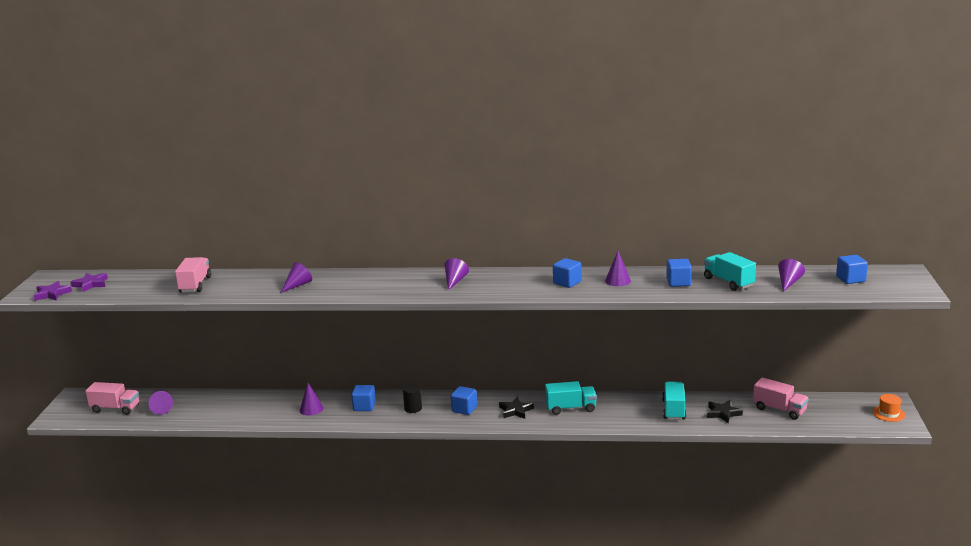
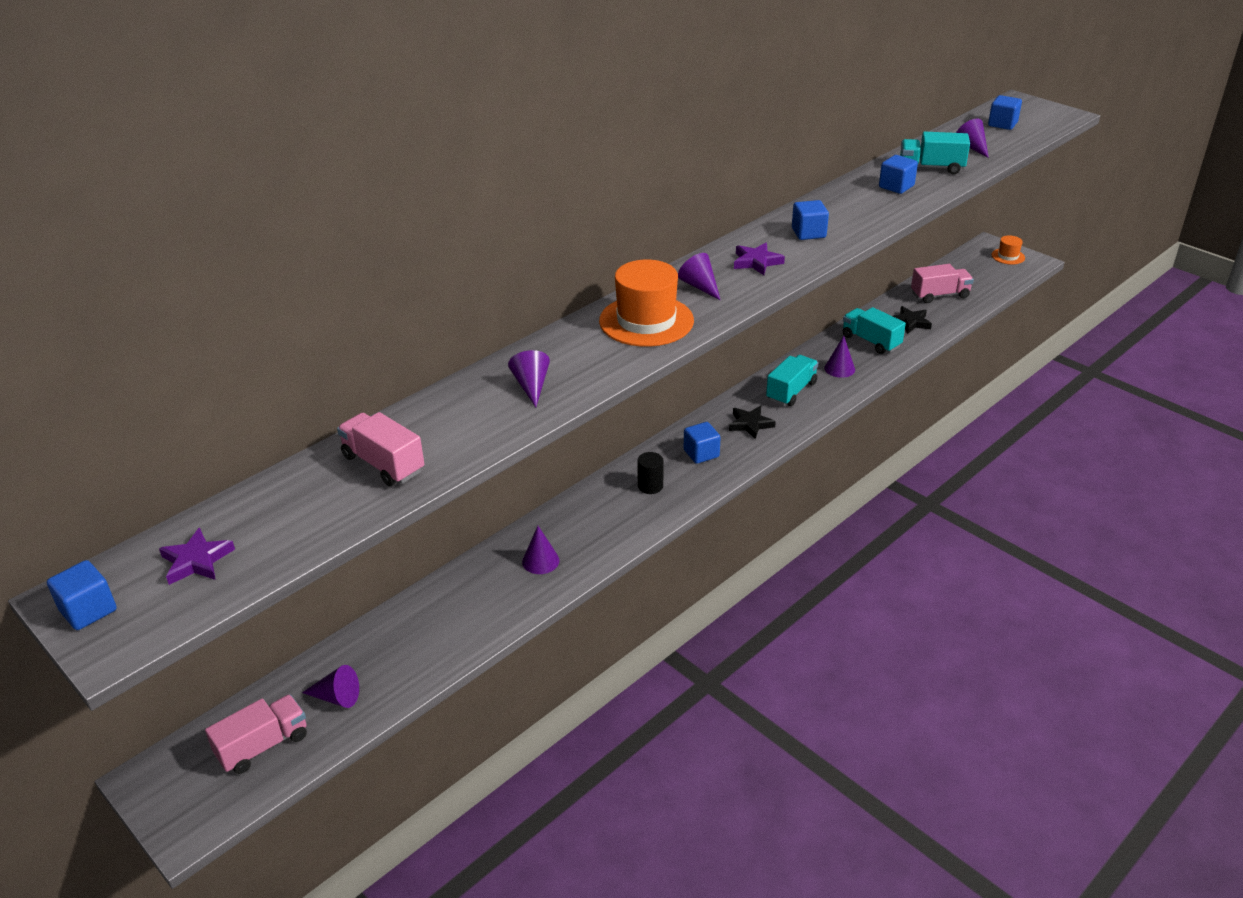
camera: 50 degrees left, 15 degrees up
purple star [33,281,72,301] -> purple star moved to [734,243,785,275]
blue cube [351,385,376,411] -> blue cube moved to [47,560,117,630]
purple cone [605,251,631,286] -> purple cone moved to [824,336,855,378]
none -> orange hat [599,260,694,347]

